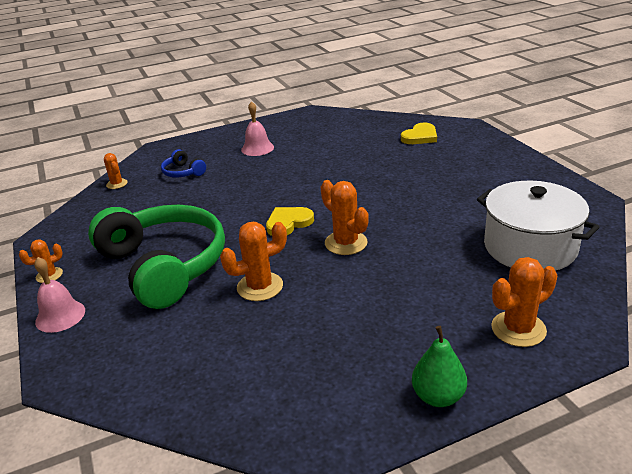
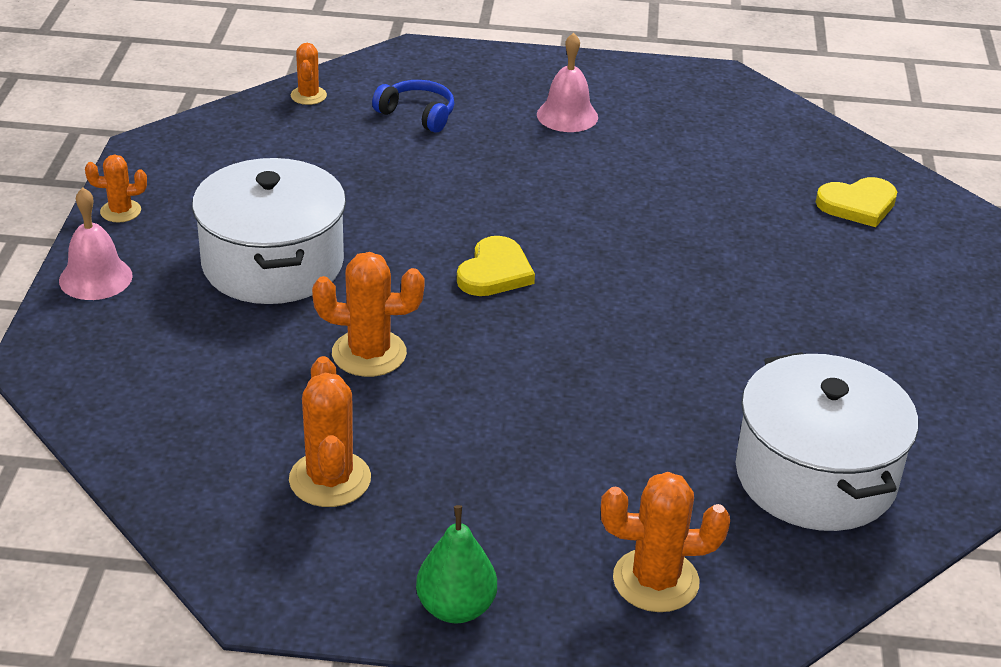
camera: 25 degrees right, 5 degrees up
green headphones [88,205,225,309] -> white pot [192,158,346,304]
blue headphones [161,149,206,177] -> blue headphones turned 135 degrees clockwise [372,80,455,133]
yellow heart [266,207,314,236] -> yellow heart turned 120 degrees clockwise [457,236,535,296]
orange cactus [321,180,369,255] -> orange cactus moved to [289,356,371,507]

